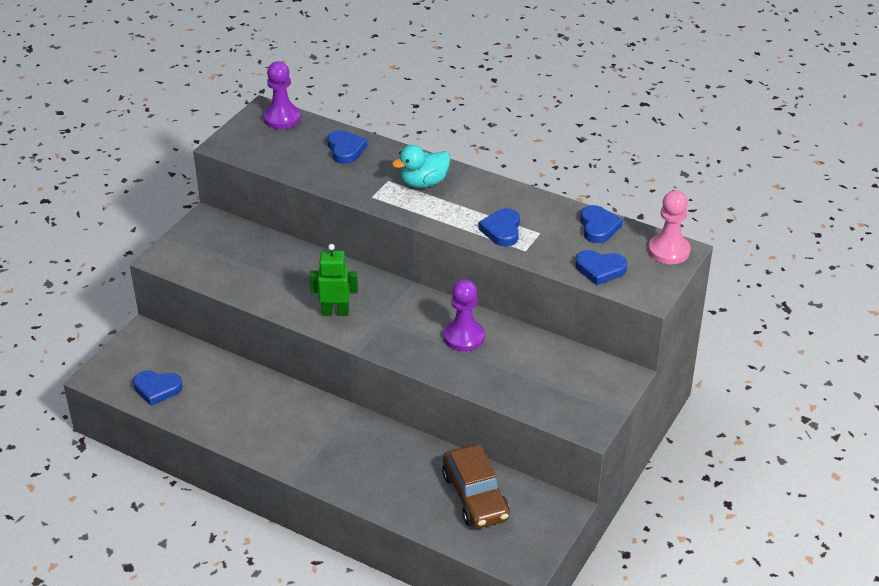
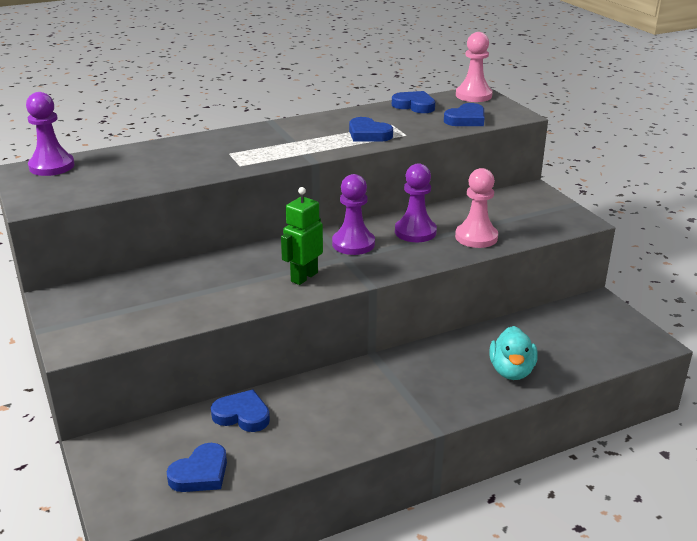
camera: 55 degrees left, 10 degrees down
blue heart [327,130,367,164] -> blue heart moved to [211,390,270,432]
turquoise duck [392,145,450,188] -> turquoise duck moved to [489,326,538,380]
brown car [442,445,510,528] -> none
none -> purple pawn [332,174,375,255]
none -> pink pawn [455,168,498,248]

